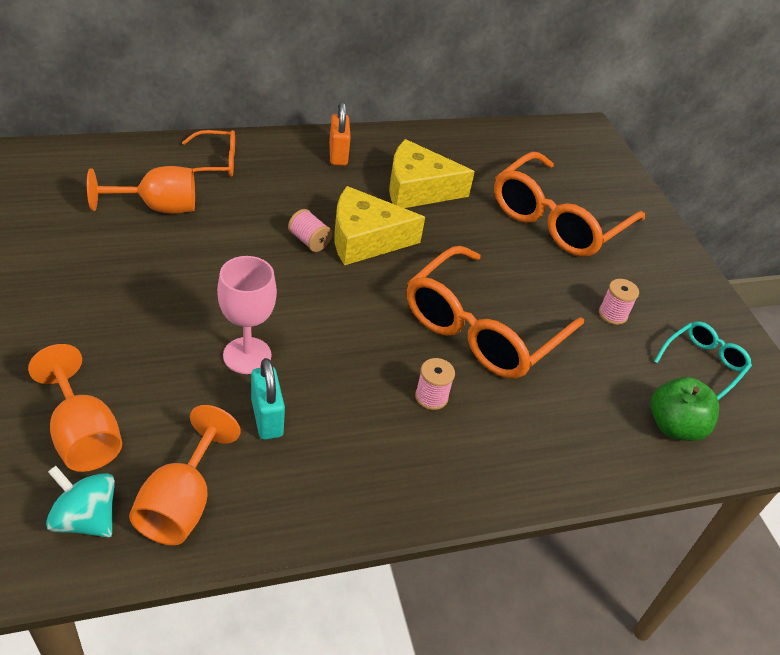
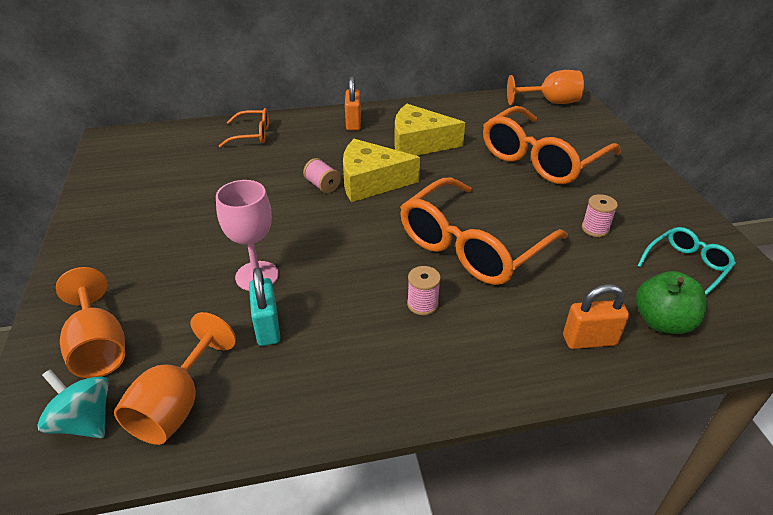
camera: 10 degrees right, 5 degrees down
orange goblet [87,166,195,214] -> orange goblet moved to [507,70,584,105]
none -> orange padlock [563,284,629,349]

